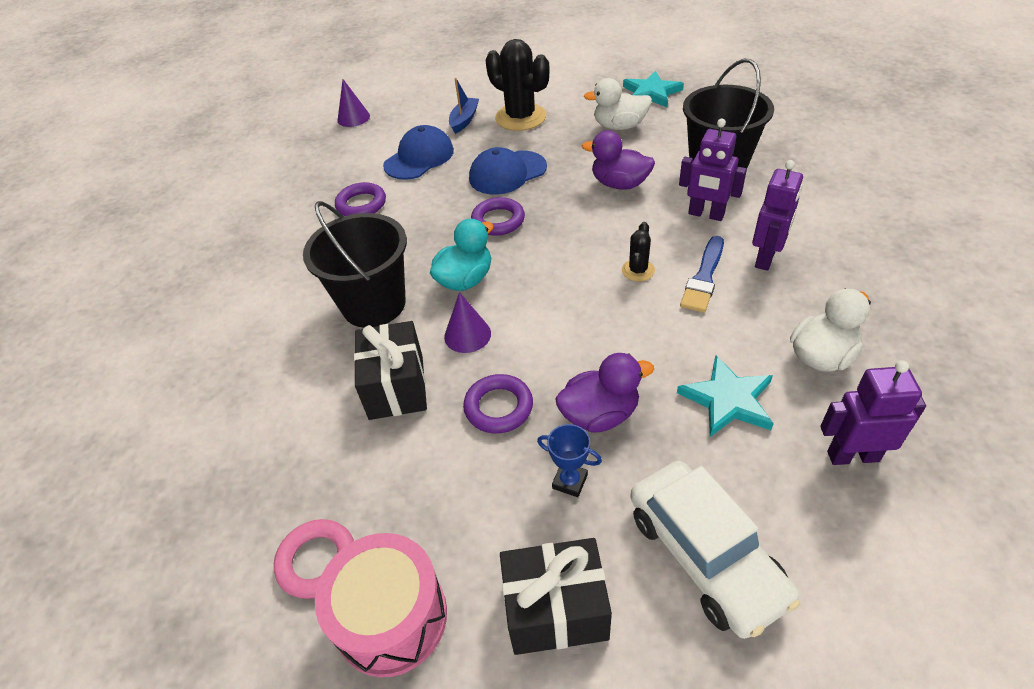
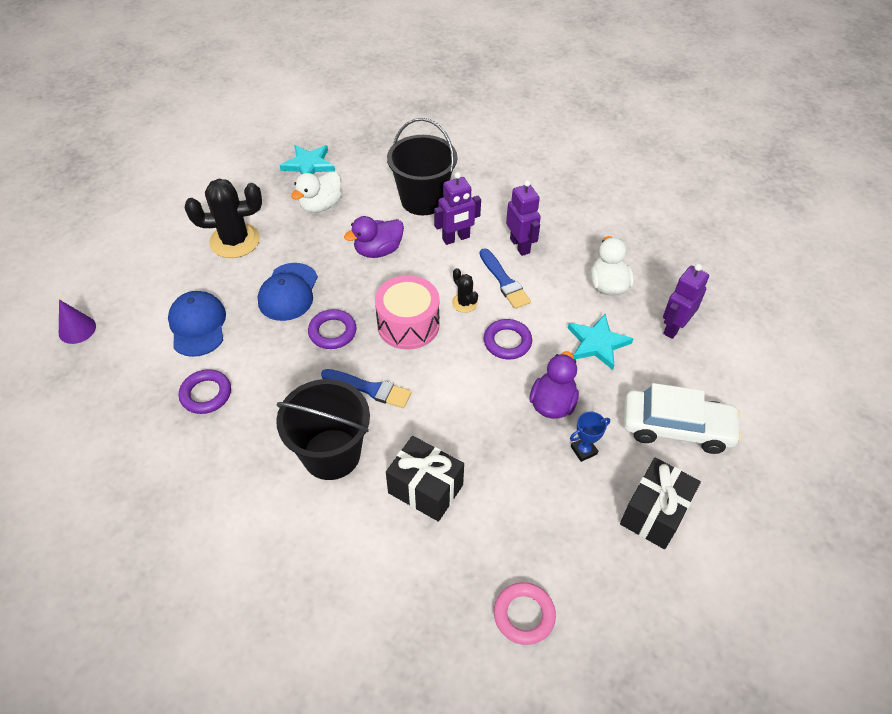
camera: 55 degrees left, 5 degrees up
pink drum [315,533,447,677] -> pink drum moved to [375,275,440,350]
turquoise duck [430,218,494,291] -> blue brush [321,369,412,408]
purple cone [444,292,491,353] -> none
blue boat [449,78,479,134] -> none
purple ring [463,374,533,433] -> purple ring moved to [484,319,532,359]

